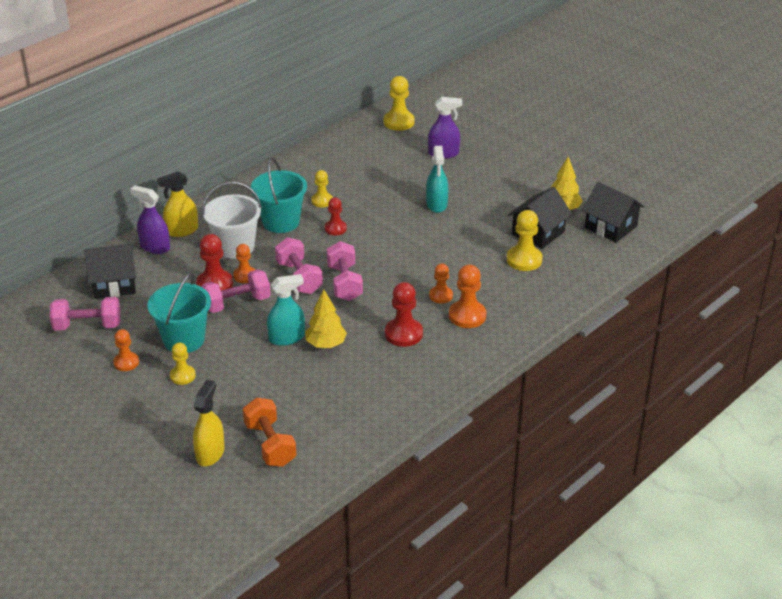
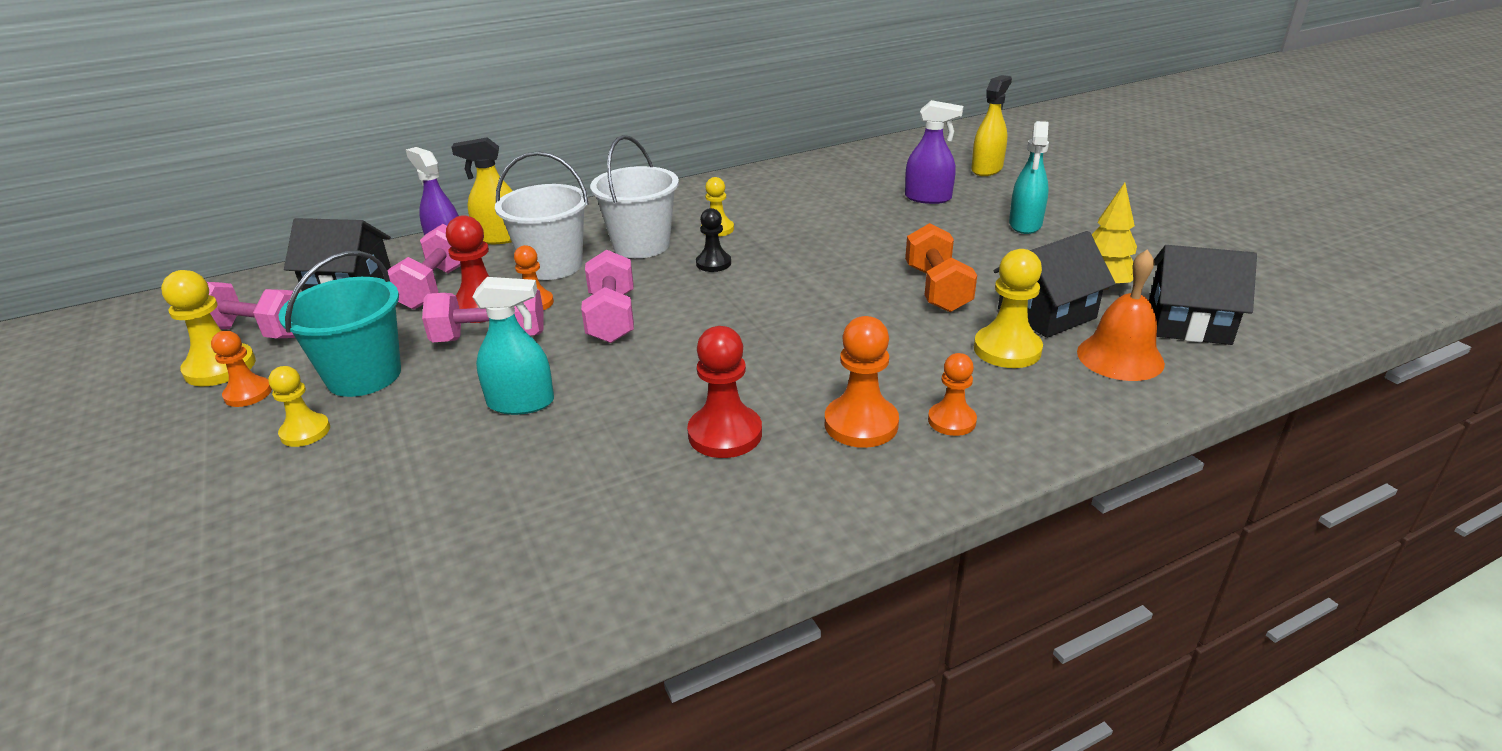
camera: 20 degrees right, 5 degrees down
yellow spray bottle [193,380,225,466] -> yellow spray bottle moved to [971,75,1012,176]
orange dumbbell [243,398,296,467] -> orange dumbbell moved to [905,223,977,312]
turquoise bucket [251,157,307,233] -> white bucket [590,135,679,258]
yellow tree [305,289,347,348] -> none
red pawn [325,197,347,235] -> black pawn [696,208,731,272]
pink dumbbell [327,241,363,301] -> pink dumbbell moved to [388,224,461,310]
yellow pawn [384,76,415,131] -> yellow pawn moved to [161,270,256,386]
turquoise spray bottle [426,146,448,213] -> turquoise spray bottle moved to [1009,121,1049,234]
orange pawn [429,264,453,304] -> orange pawn moved to [928,353,977,436]
black house [582,182,645,243] -> black house turned 45 degrees counterclockwise [1149,245,1257,345]
none -> orange bell [1077,250,1165,381]

